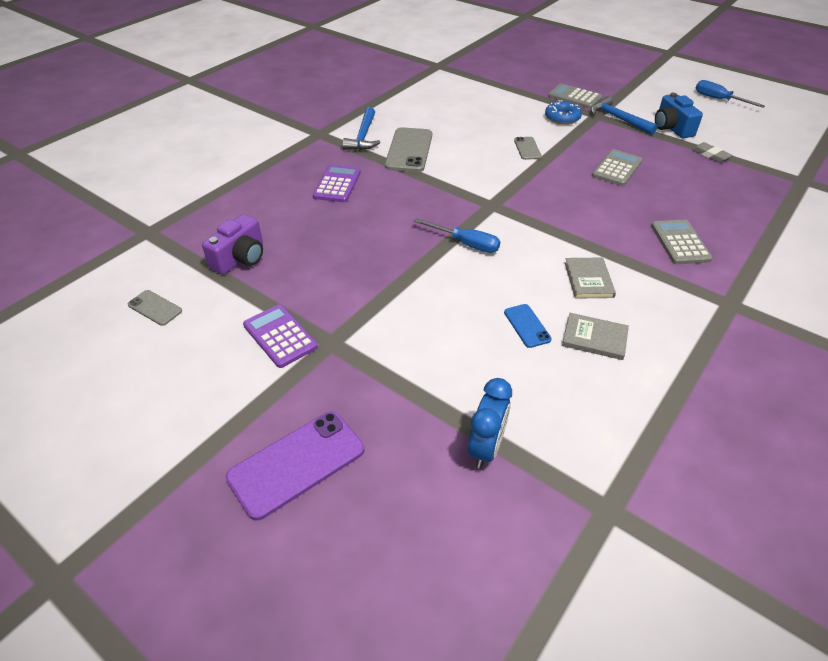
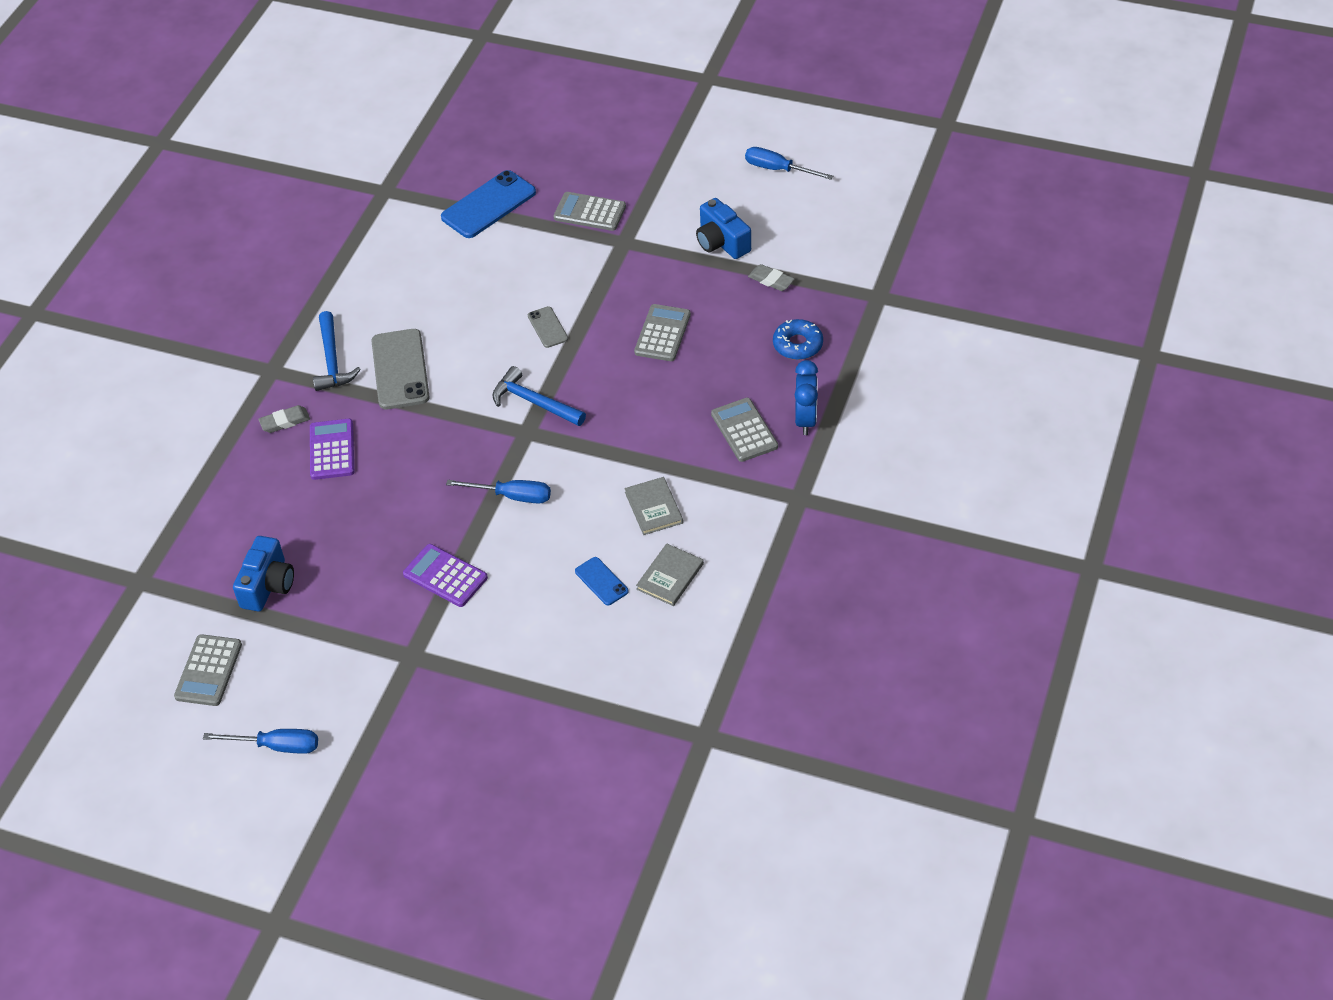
camera: 15 degrees left, 5 degrees up
grey phone [128,290,182,326] -> grey calculator [174,634,242,706]
purple camera [202,214,263,275] -> blue camera [233,536,294,611]
purple phone [226,411,364,520] -> none
purple calculator [243,304,318,368] -> purple calculator moved to [403,544,488,607]
blue clock [468,378,512,469] -> blue clock moved to [795,360,818,435]
blue donut [545,100,582,125] -> blue donut moved to [773,319,823,360]
grey book [562,313,629,360] -> grey book turned 60 degrees counterclockwise [636,543,704,606]
blue hammer [591,96,658,135] -> blue hammer moved to [492,366,586,426]
none -> blue screwdriver [203,729,318,754]
none -> grey eraser [258,405,310,433]
none -> blue phone [441,170,536,238]

